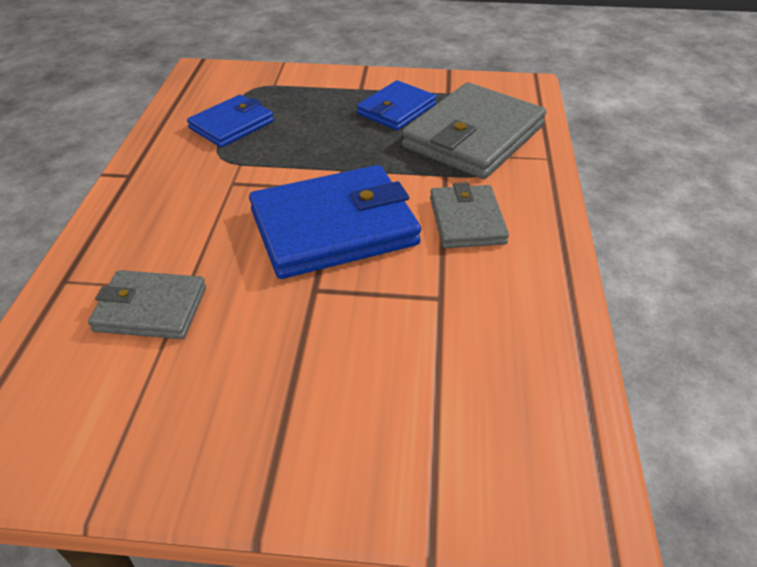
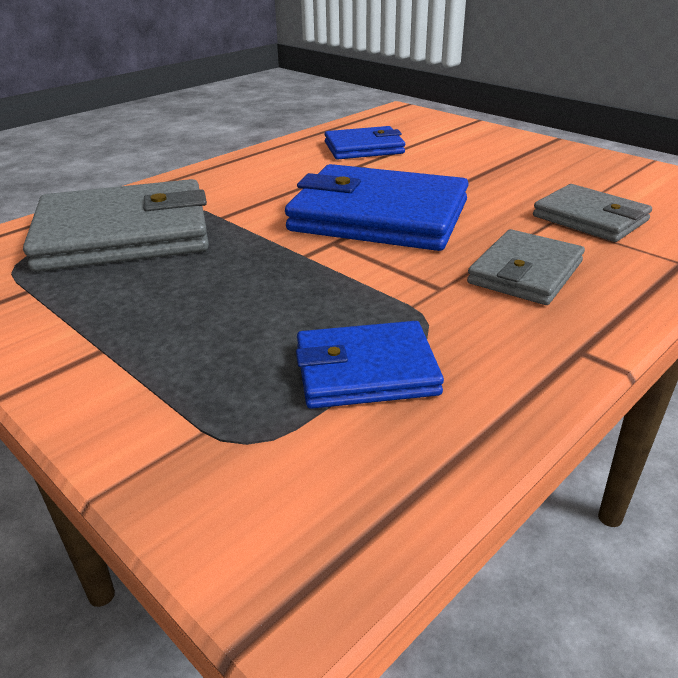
camera: 140 degrees left, 10 degrees down
blue wallet [357,80,437,130] -> blue wallet moved to [324,126,405,159]
grey wallet [430,182,509,248] -> grey wallet moved to [467,229,585,305]

